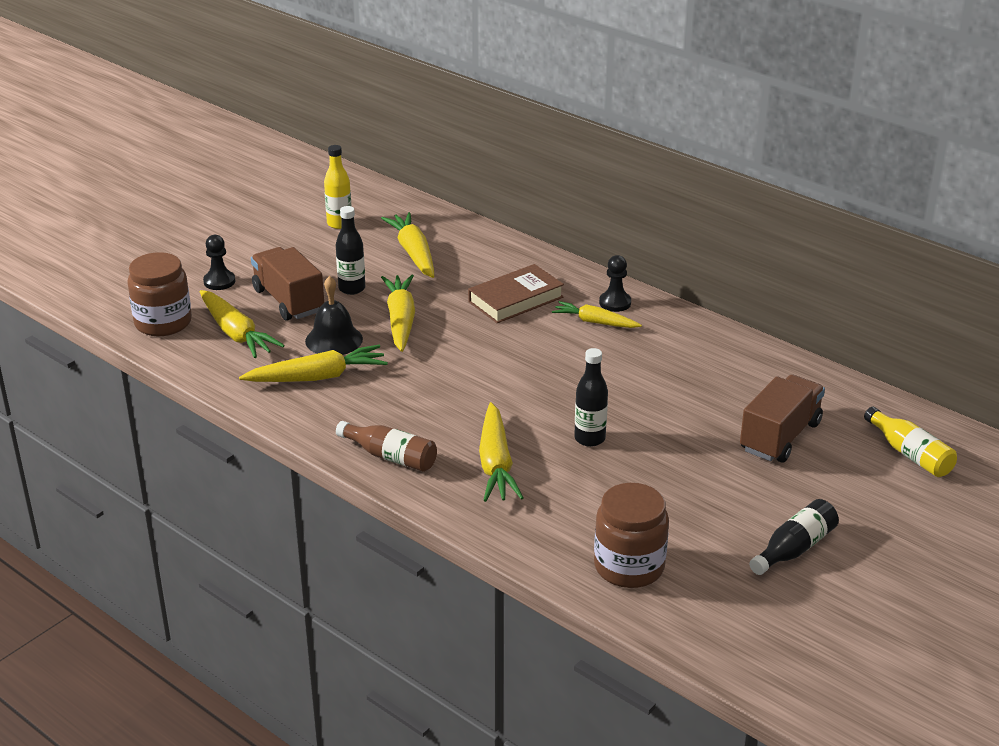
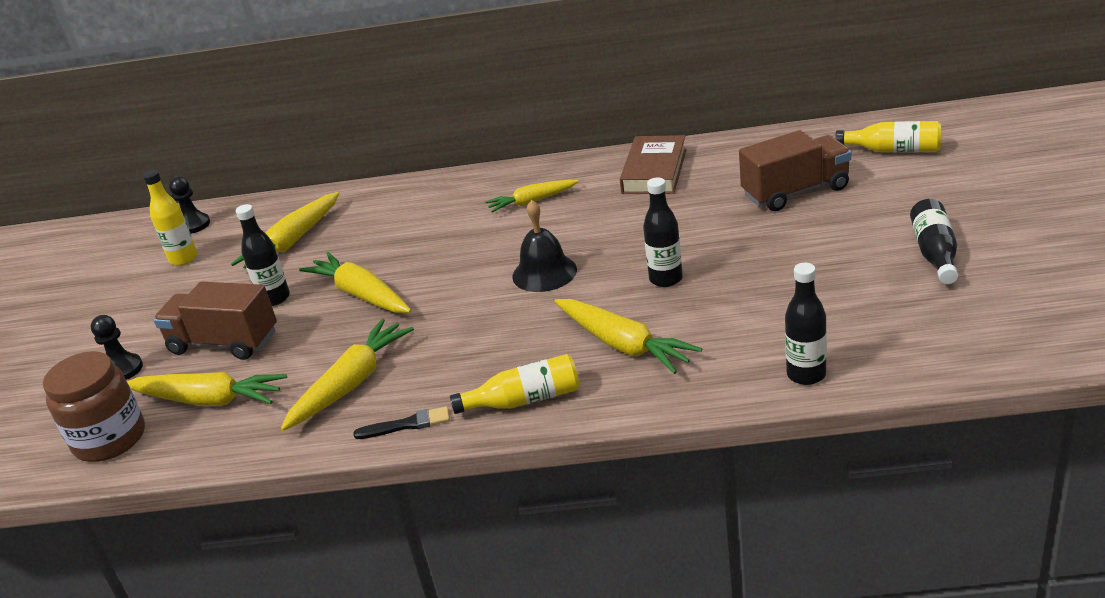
camera: 35 degrees left, 0 degrees up
black bell [305,276,363,355] -> black bell moved to [512,200,577,292]
brown bottle [336,421,437,472] -> yellow bottle [450,354,579,414]
yellow carrot [381,212,434,278] -> yellow carrot turned 90 degrees counterclockwise [231,192,339,269]
brown book [468,264,564,323] -> brown book moved to [620,135,686,194]
brown jar [594,483,669,588] -> none
black pawn [599,255,631,312] -> black pawn moved to [169,176,210,234]
brown truck [740,374,825,462] -> brown truck turned 75 degrees clockwise [739,130,851,211]
none -> black brush [353,406,450,439]
none -> black bottle [785,263,827,385]

